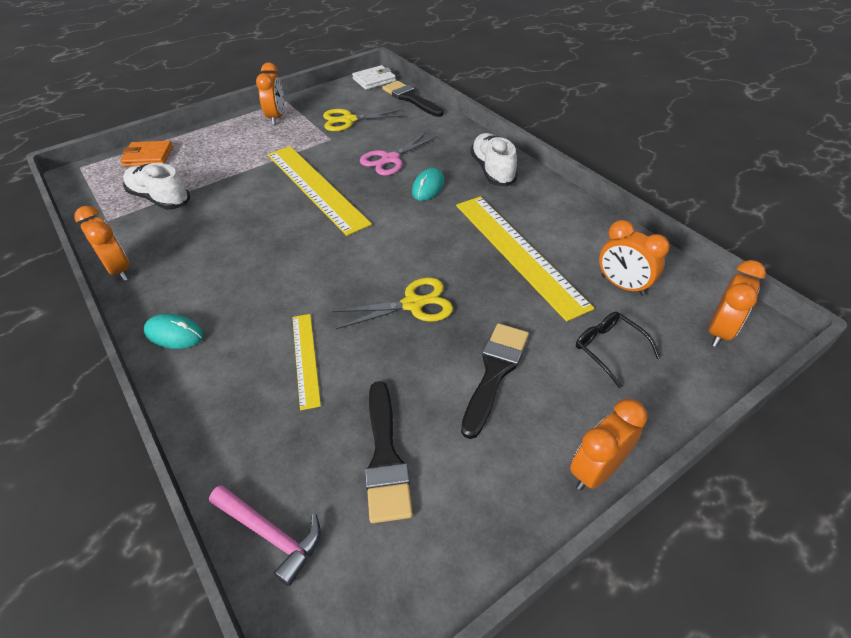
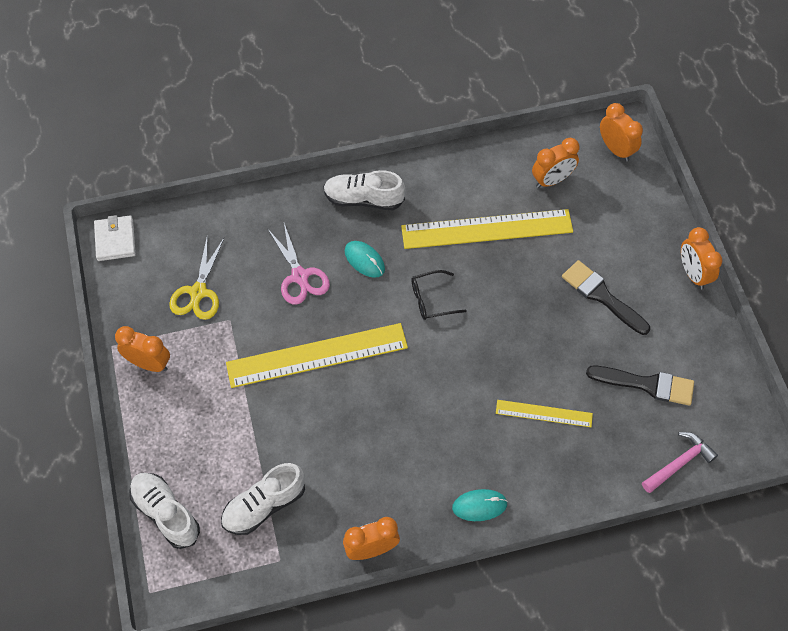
camera: 70 degrees left, 15 degrees up
orange wallet [120,141,173,167] -> white shoe [129,473,200,549]
turquoise mouse [144,314,204,349] -> turquoise mouse turned 45 degrees clockwise [452,489,508,521]
yellow scissors [332,277,453,329] -> none
black brush [382,81,444,117] -> none
black glasses [576,312,661,388] -> black glasses moved to [411,270,467,320]

